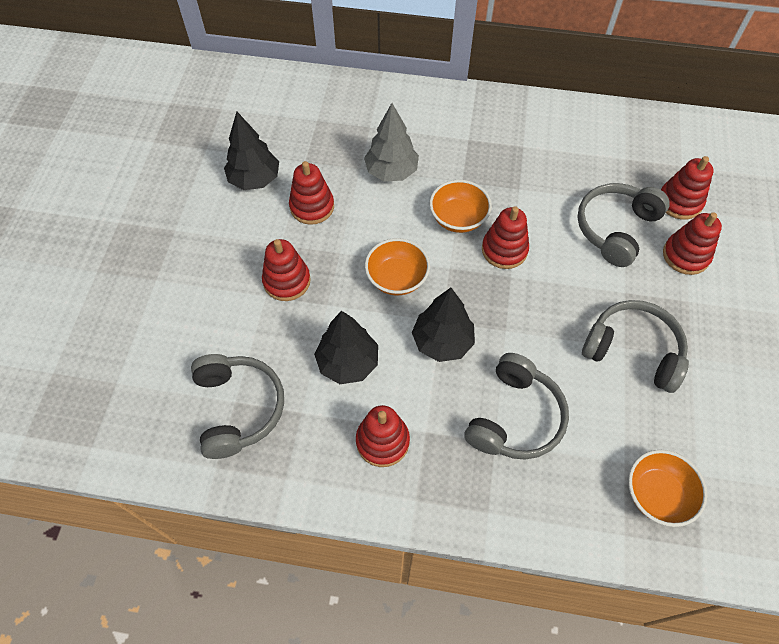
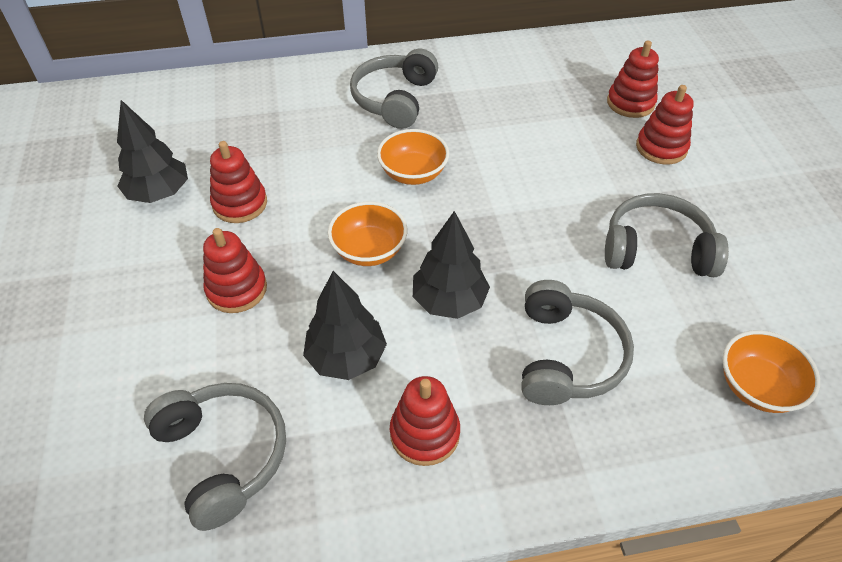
camera: 20 degrees left, 10 degrees down
grey tree [364,103,419,181] -> none
red stacking toy [482,206,529,269] -> none
grey headphones [577,183,670,267] -> grey headphones moved to [350,49,438,129]

